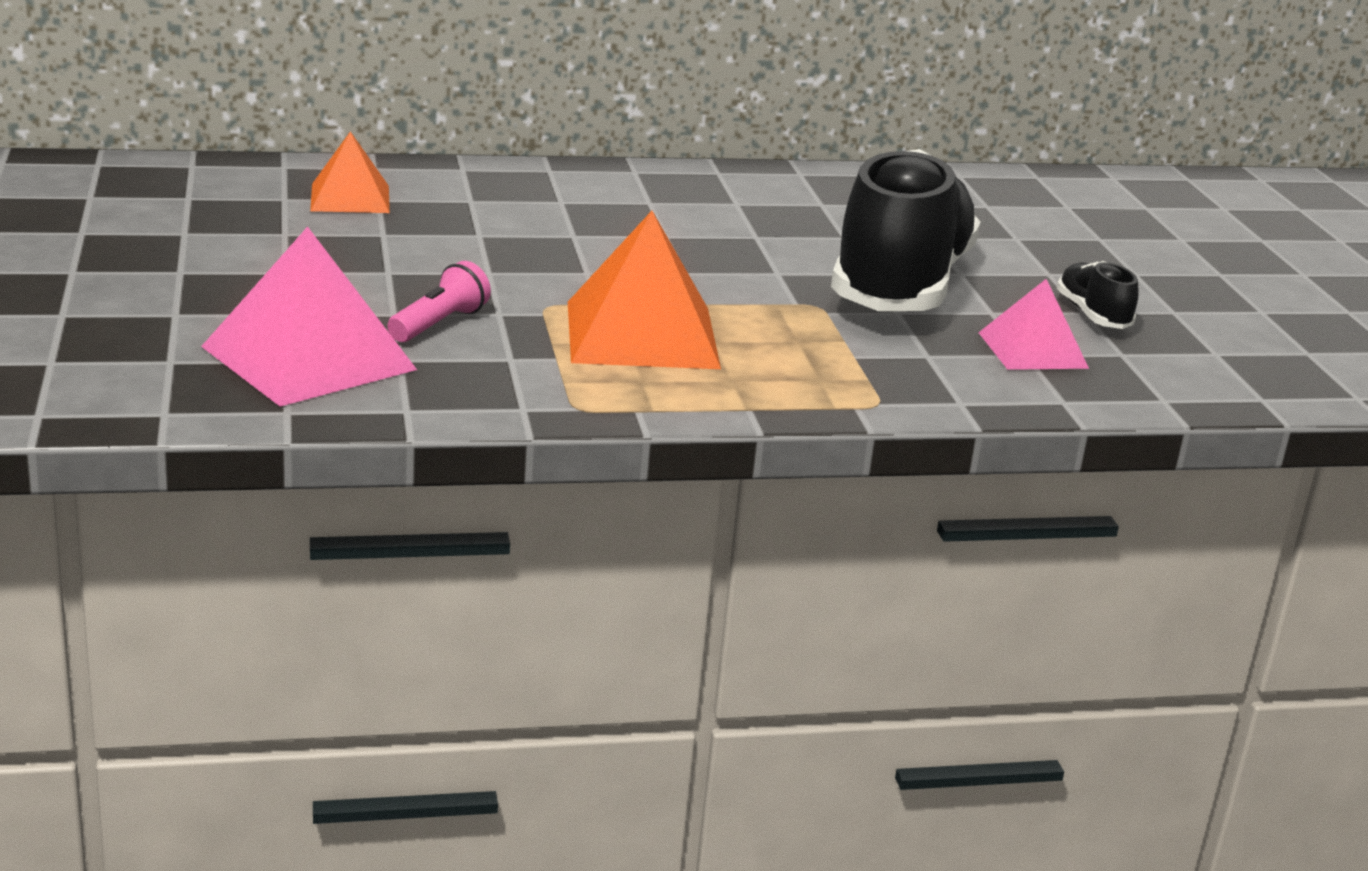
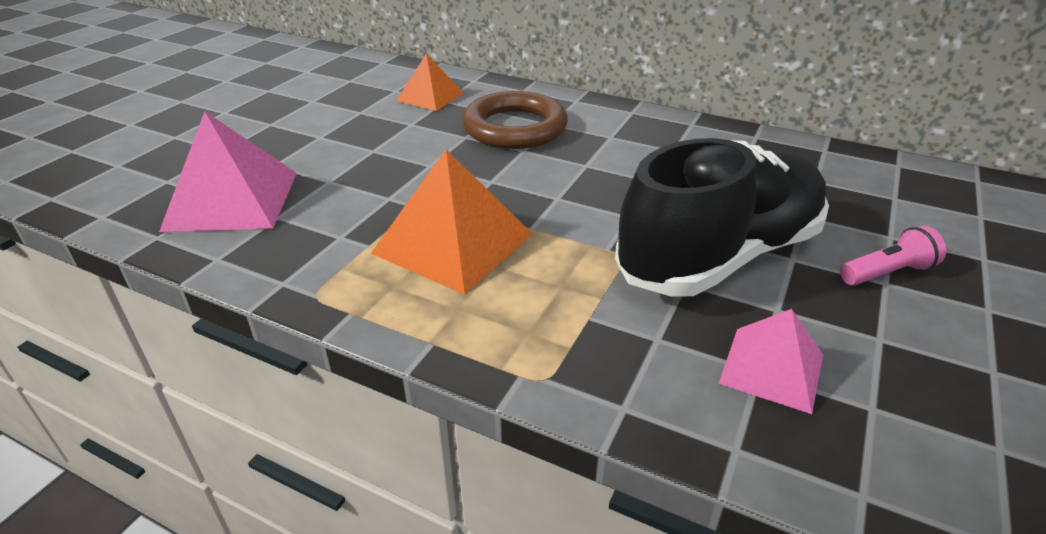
camera: 40 degrees right, 10 degrees up
pink flashlight [387,261,491,342] -> pink flashlight moved to [840,226,946,286]
black shoe [1057,261,1139,329] -> none
none -> brown ring [462,91,568,149]

